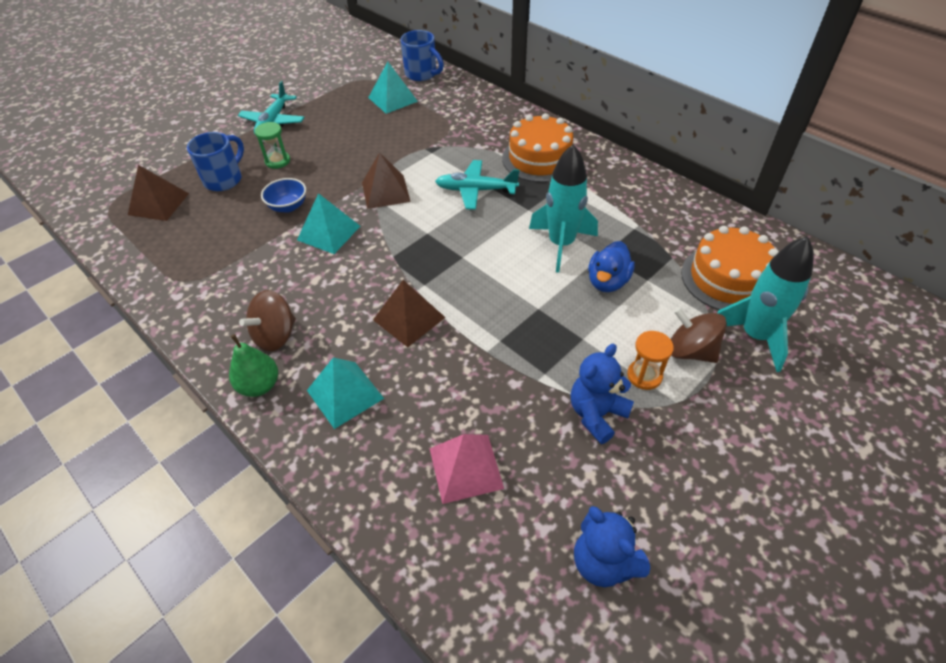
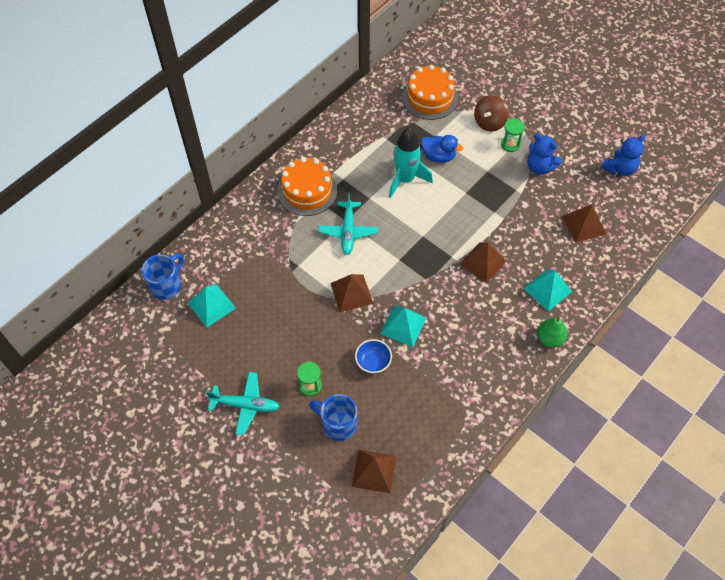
camera: 95 degrees left, 10 degrees up
brown spinning top [239,290,296,351] -> none
pink pyramid [429,434,504,504] -> brown pyramid [562,205,606,243]
orange hourglass [627,331,674,390] -> green hourglass [501,118,525,152]
turquoise rocket [717,236,814,372] -> none

